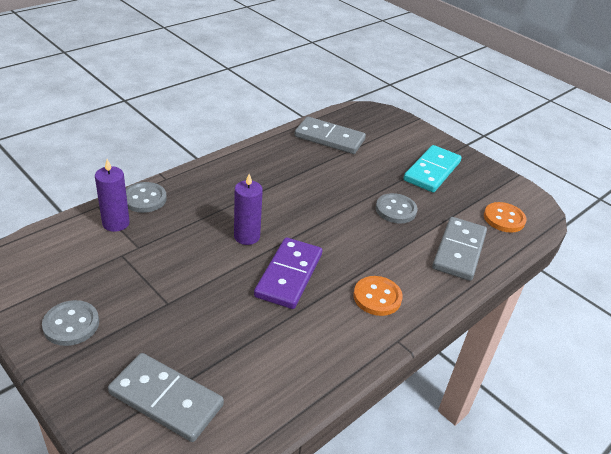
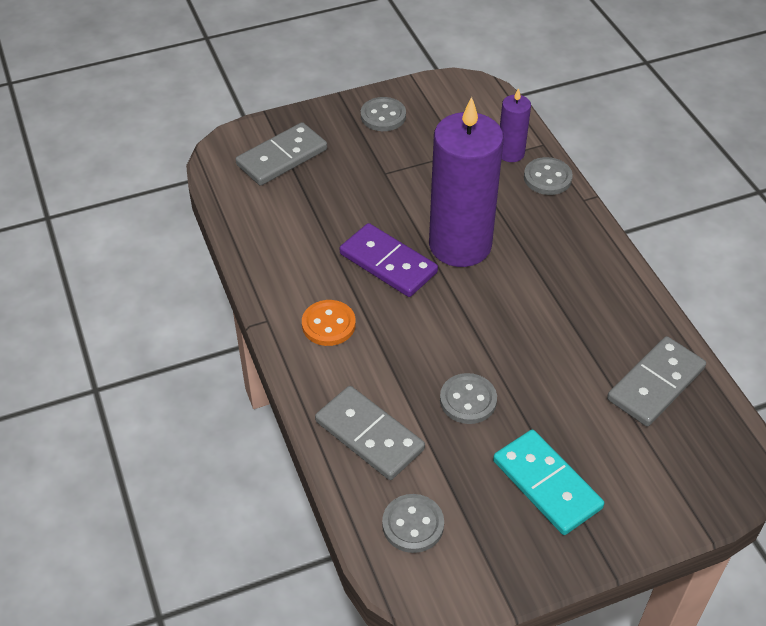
camera: 115 degrees right, 10 degrees up
purple candle [234,174,263,245] -> purple candle [429,97,504,267], size x2.12
orange button [484,202,527,233] -> grey button [382,494,444,553]

